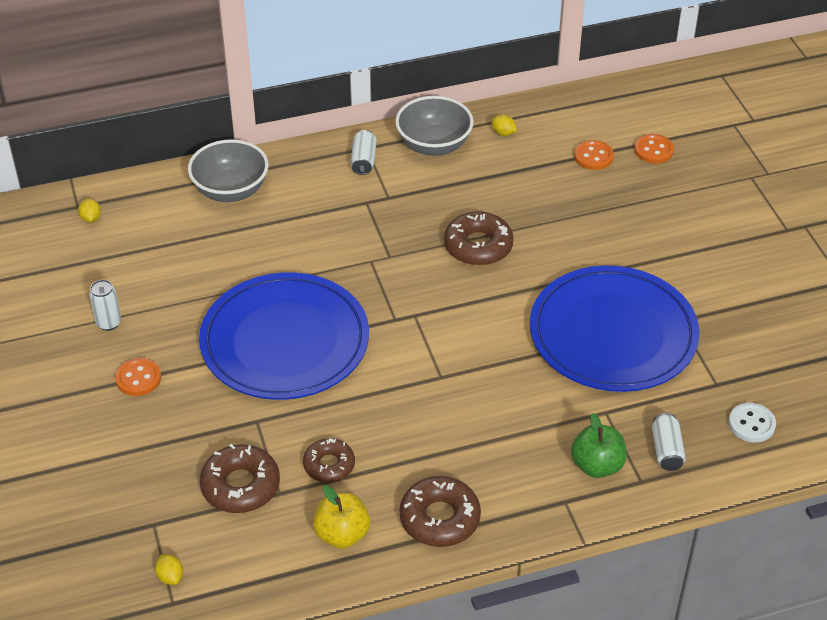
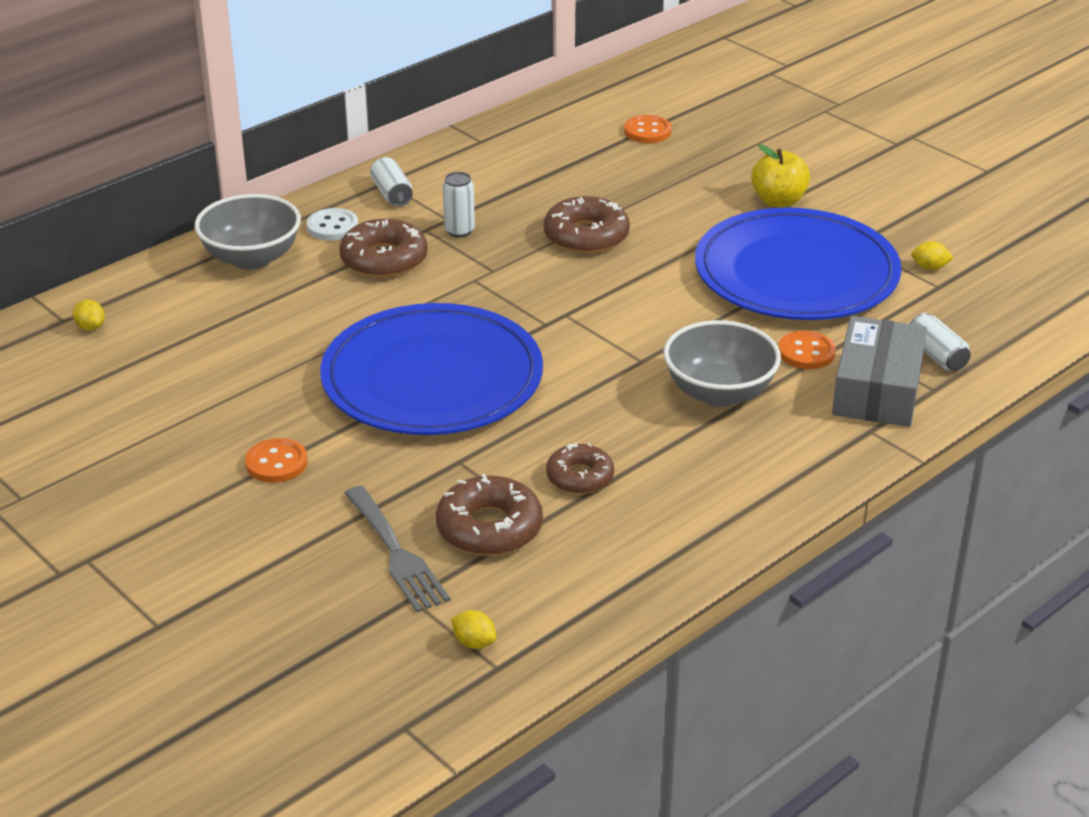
camera: 25 degrees left, 10 degrees down
white can [89,280,121,331] -> white can moved to [443,172,475,237]
yellow apple [313,485,370,549] -> yellow apple moved to [751,144,810,208]
grey bowl [395,96,474,156] -> grey bowl moved to [664,320,781,407]
brown donut [399,476,481,547] -> brown donut moved to [340,219,428,278]
yellow lemon [491,114,517,136] -> yellow lemon moved to [911,241,953,270]
green apple [571,413,626,478] -> grey box [832,316,927,427]
orange button [634,134,674,164] -> orange button moved to [779,331,836,369]
white button [729,403,776,443] -> white button moved to [307,208,358,241]
none -> grey fork [344,486,451,612]

